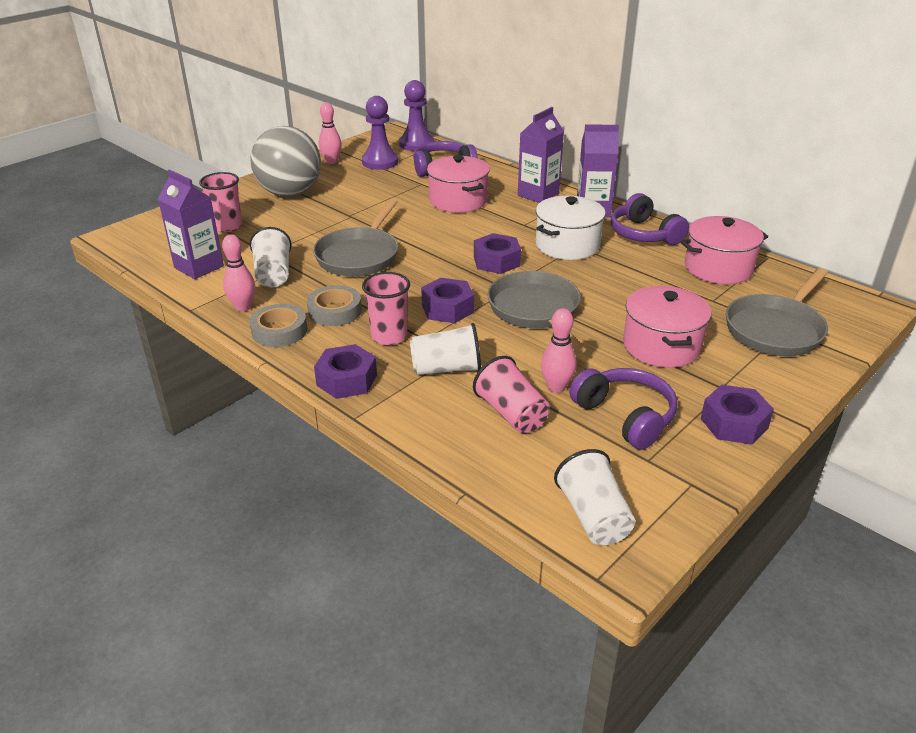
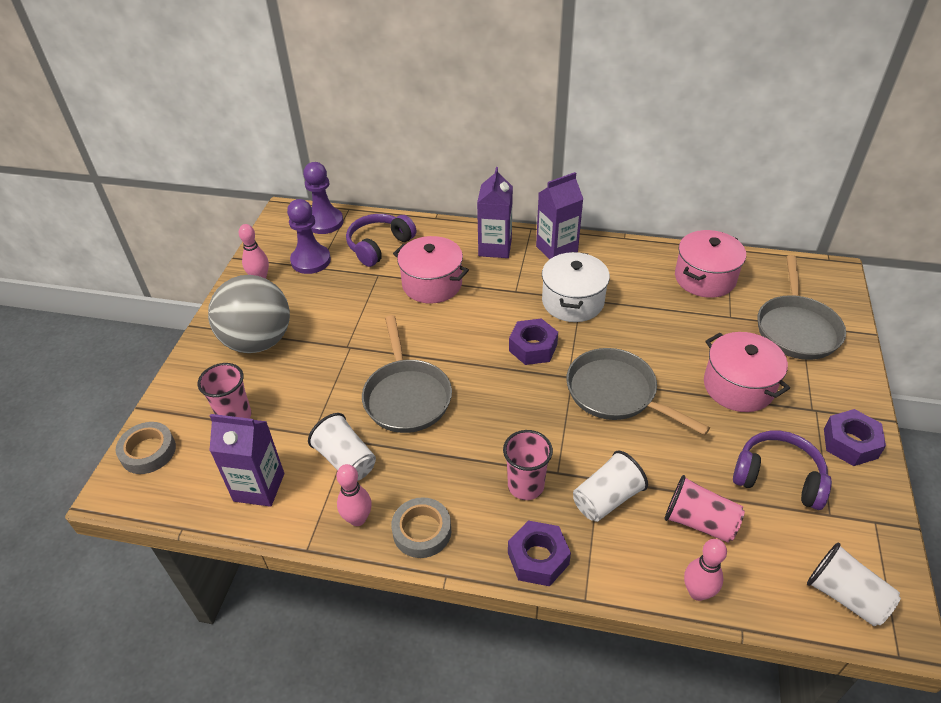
camera: 30 degrees left, 10 degrees up
grey tape [307,285,362,326] -> grey tape moved to [116,422,176,474]
purple nut [421,278,474,323] -> none
pink bowling pin [541,308,577,393] -> pink bowling pin moved to [684,539,727,601]
purple headphones [611,193,689,245] -> none

